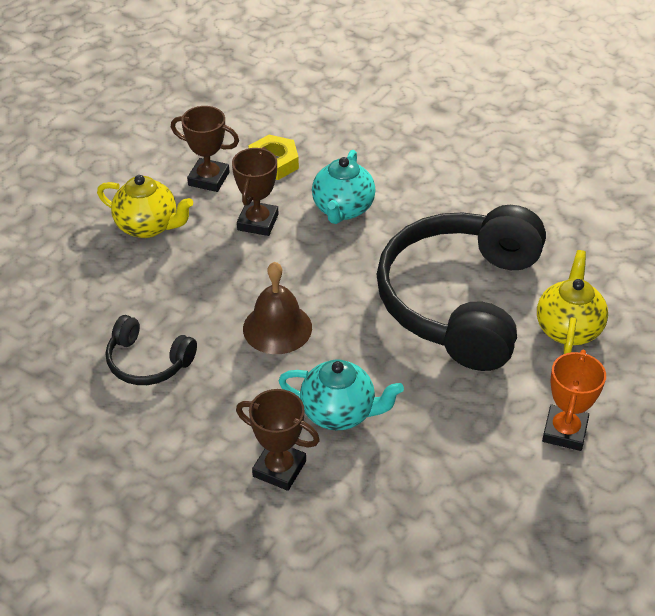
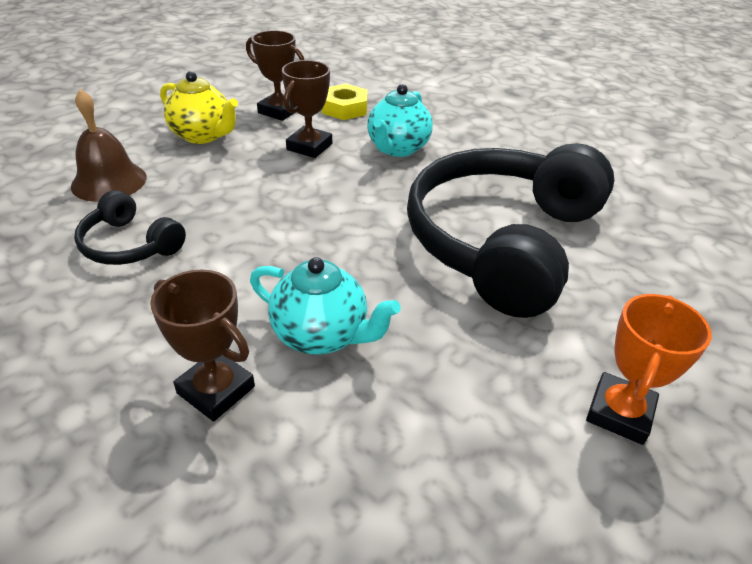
camera: 10 degrees right, 5 degrees down
brown bell [243,262,312,354] -> brown bell moved to [71,89,147,202]
yellow teapot [537,250,608,354] -> none

